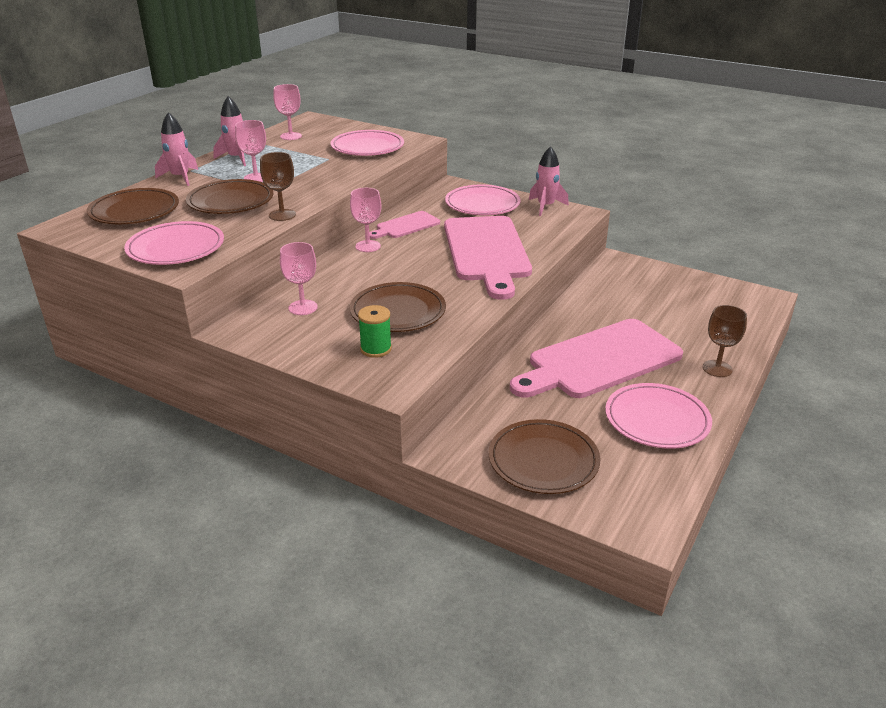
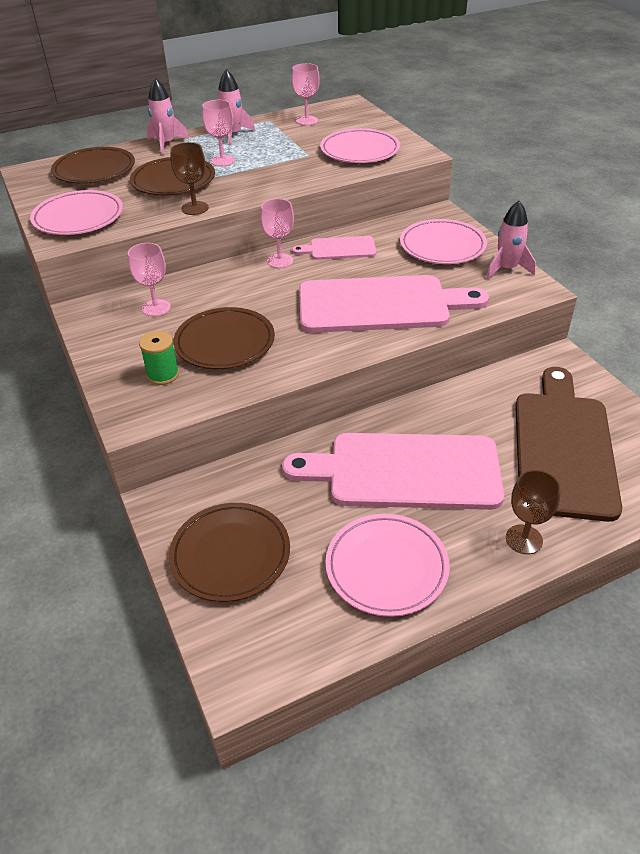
camera: 35 degrees right, 10 degrees up
pink cutting board [444,216,532,300] -> pink cutting board turned 120 degrees counterclockwise [299,275,489,333]
none -> brown cutting board [515,367,622,522]

